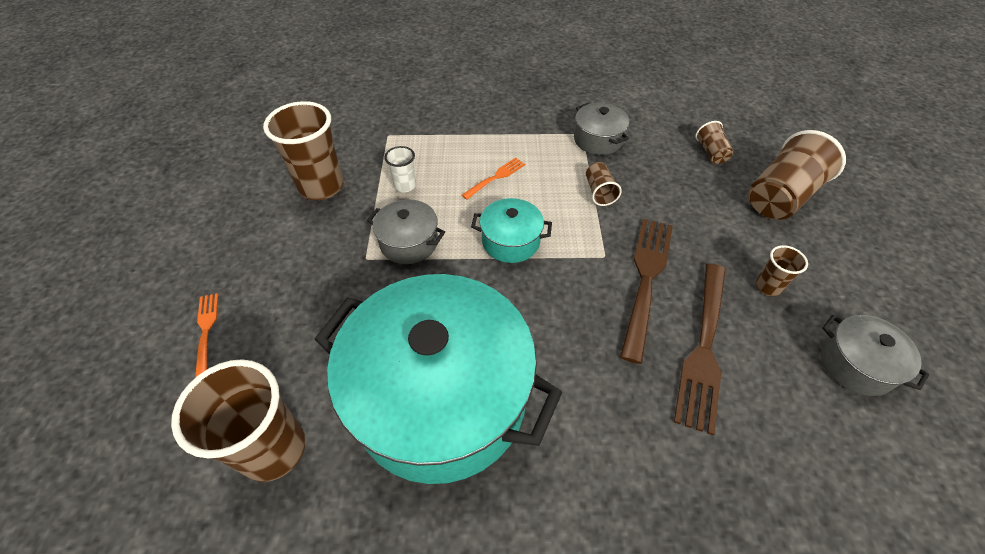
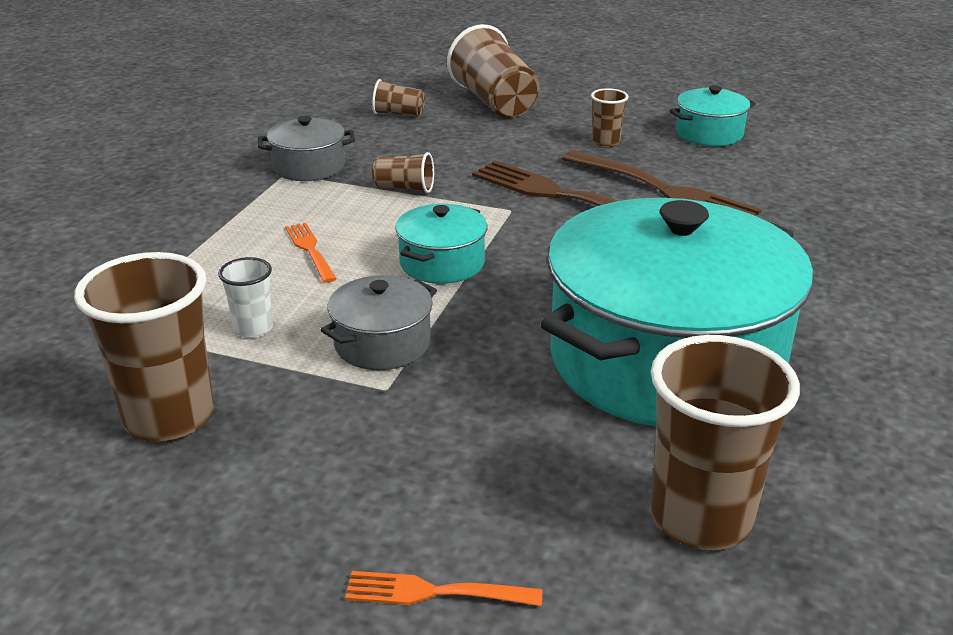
camera: 70 degrees left, 20 degrees down
grey pot [821,315,929,396] -> turquoise pot [670,85,756,146]

